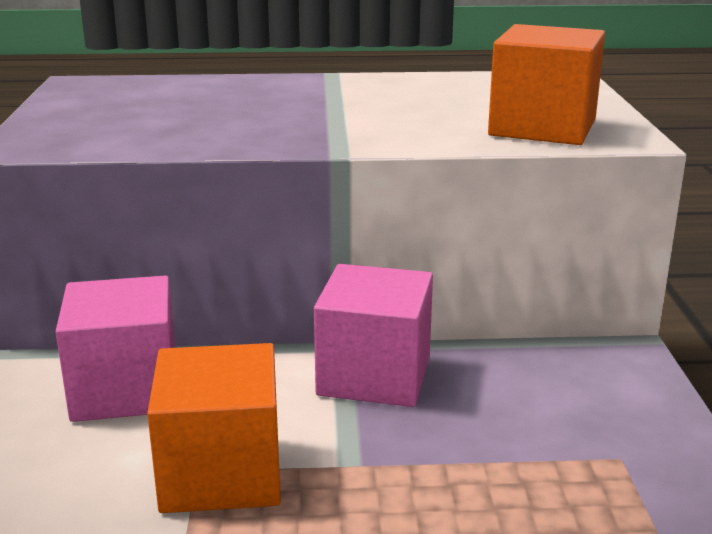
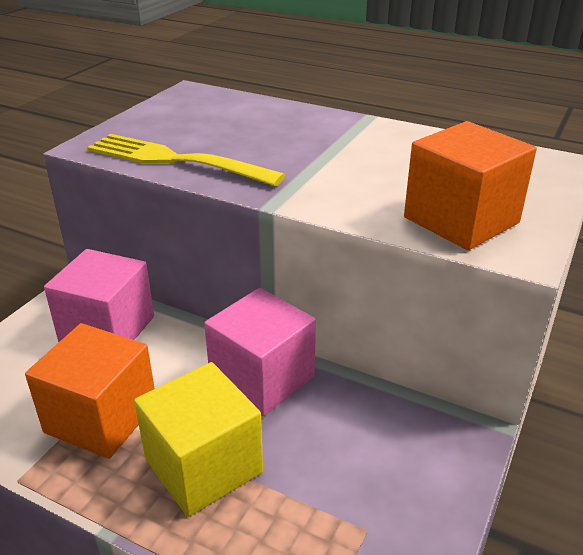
camera: 30 degrees right, 10 degrees up
none -> yellow fork [87,134,285,186]
none -> yellow cube [134,362,263,517]

